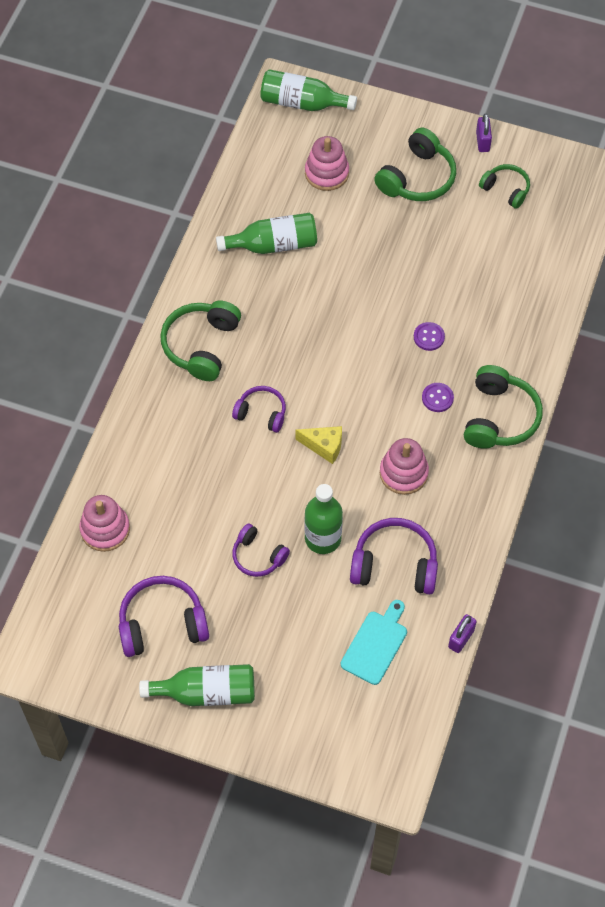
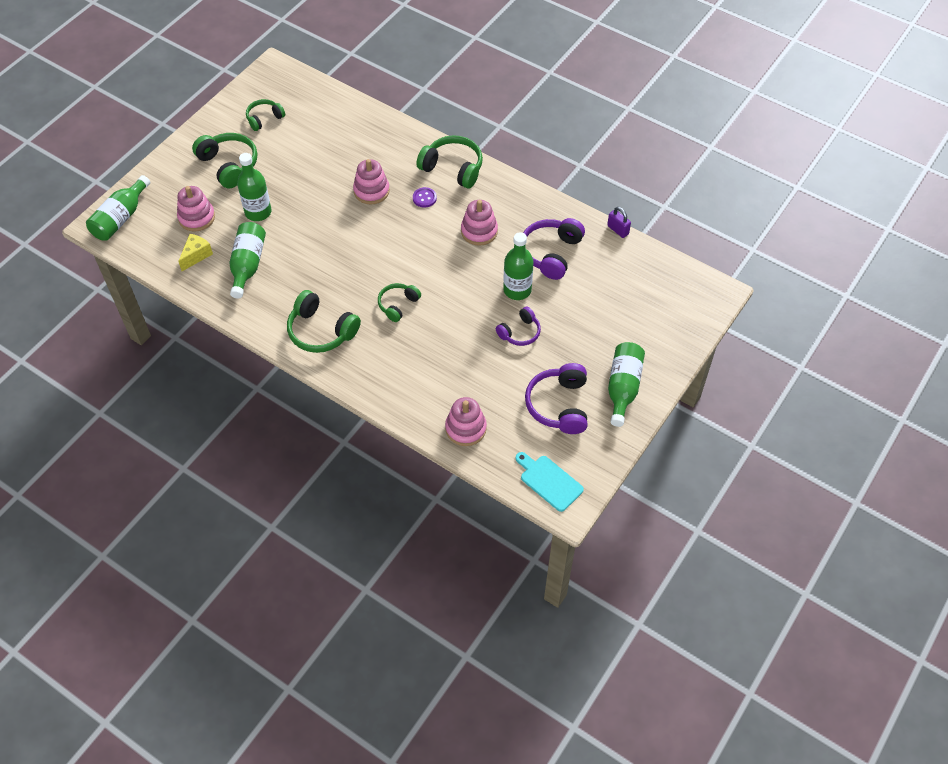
camera: 75 degrees left, 5 degrees down
purple headphones [232,386,286,433] -> green headphones [378,283,421,322]
yellow cheese [295,426,342,464] -> yellow cheese moved to [178,234,213,271]
turquoise cutting board [341,600,407,685] -> turquoise cutting board moved to [515,452,584,512]
purple button [414,322,445,351] -> pink stacking toy [353,159,390,204]
purple padlock [476,114,492,152] -> none
none -> green bottle [237,153,272,221]

